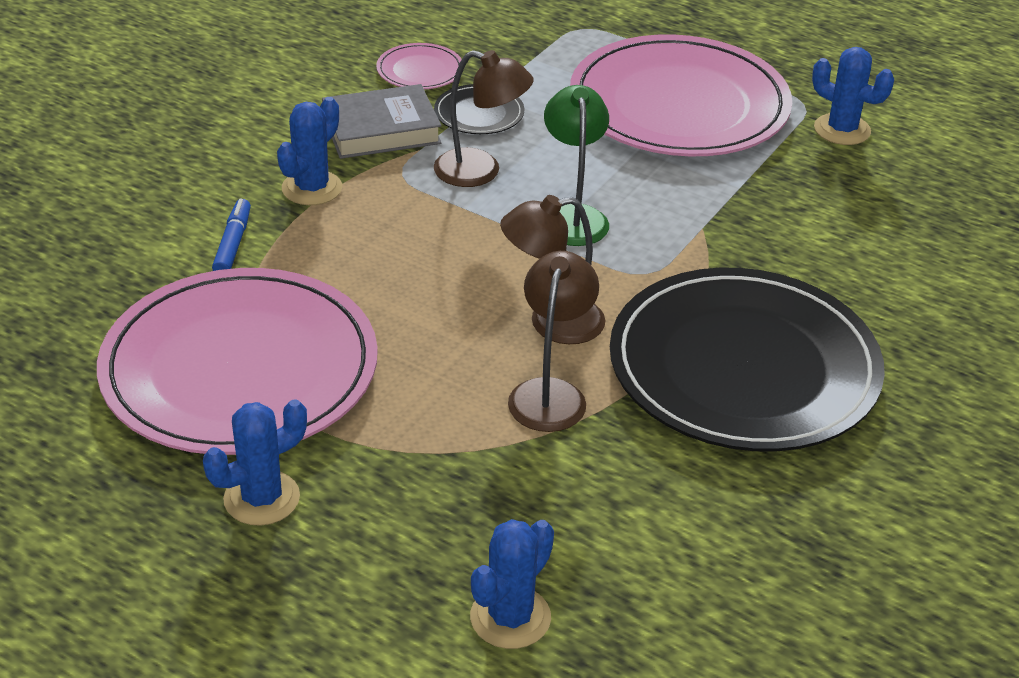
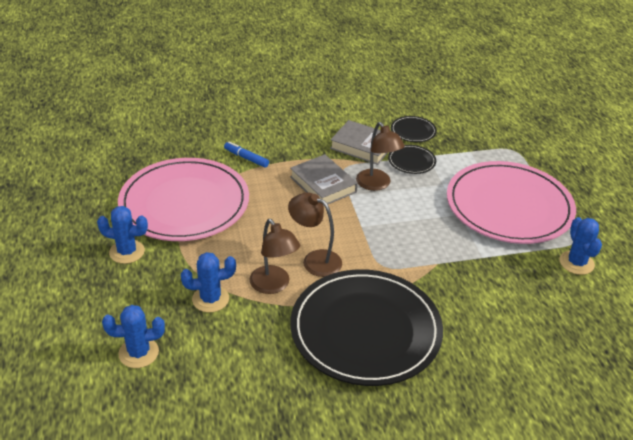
camera: 45 degrees right, 0 degrees up
blue marker [212,199,251,271] -> blue marker turned 105 degrees counterclockwise [224,141,269,168]
blue cactus [277,97,342,205] -> blue cactus moved to [181,252,236,313]
pink plate [376,43,462,89] -> black plate [391,116,437,142]
brown lamp [508,251,599,432] -> brown lamp turned 90 degrees clockwise [249,219,300,294]
green lamp [544,85,609,246] -> none
none -> grey book [290,154,358,206]

